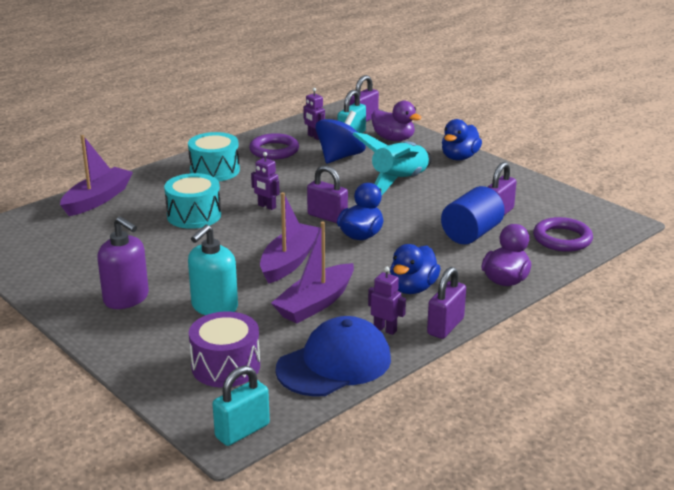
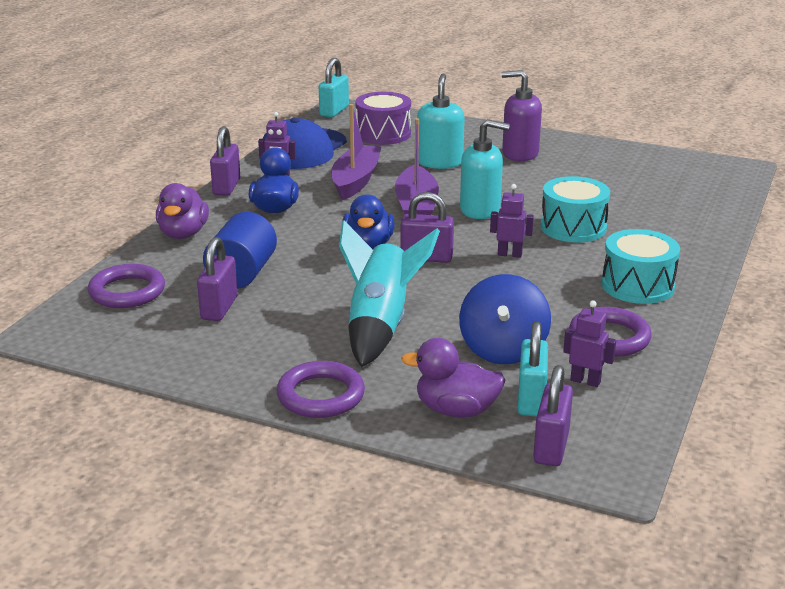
camera: 155 degrees right, 0 degrees up
purple boat [60,135,133,216] -> none
blue duck [442,119,482,160] -> purple ring [276,361,365,418]
none -> turquoise soap dispenser [460,119,510,219]

